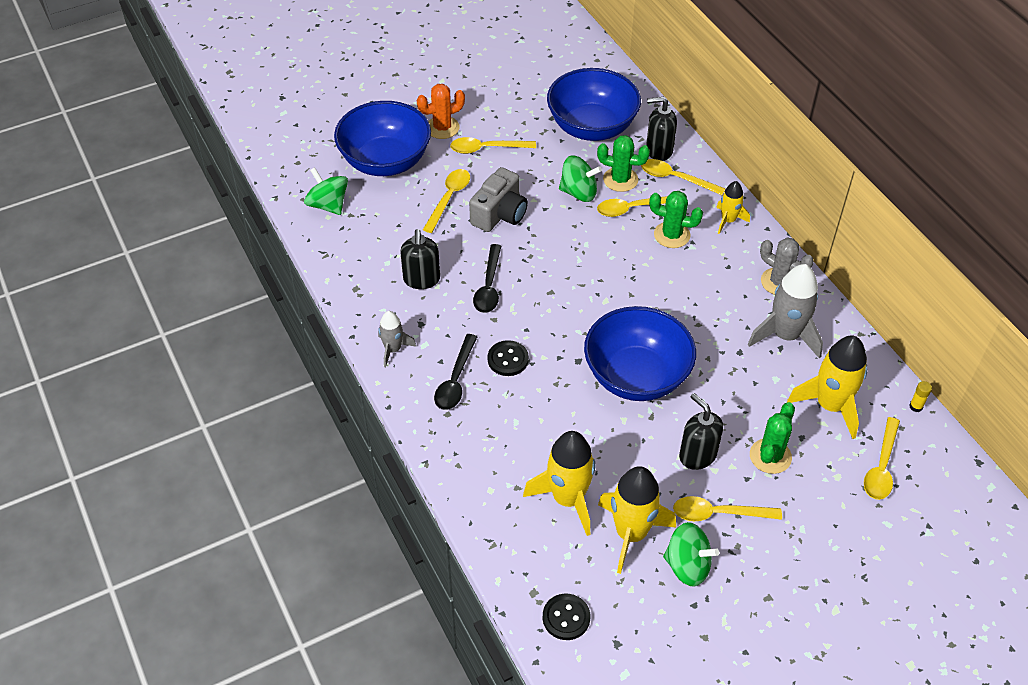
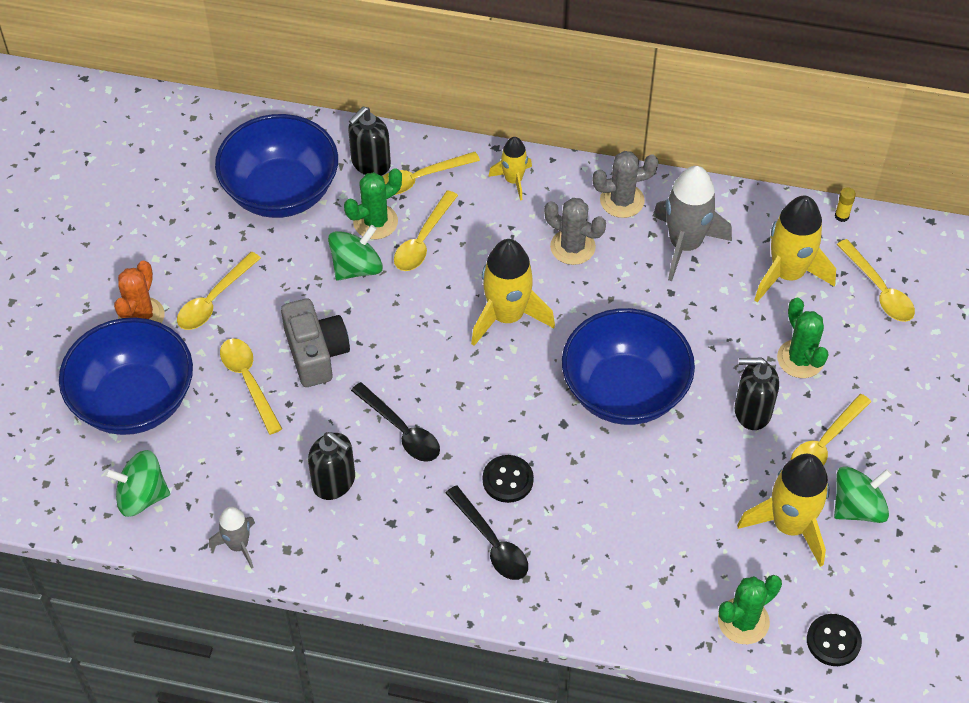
camera: 50 degrees left, 5 degrees up
grey rocket [378,311,416,367] -> grey rocket moved to [209,507,255,569]
yellow rocket [523,431,595,536] -> yellow rocket moved to [471,239,555,346]
green cactus [649,191,703,248] -> green cactus moved to [718,575,782,644]
none -> grey cactus [544,198,606,265]

